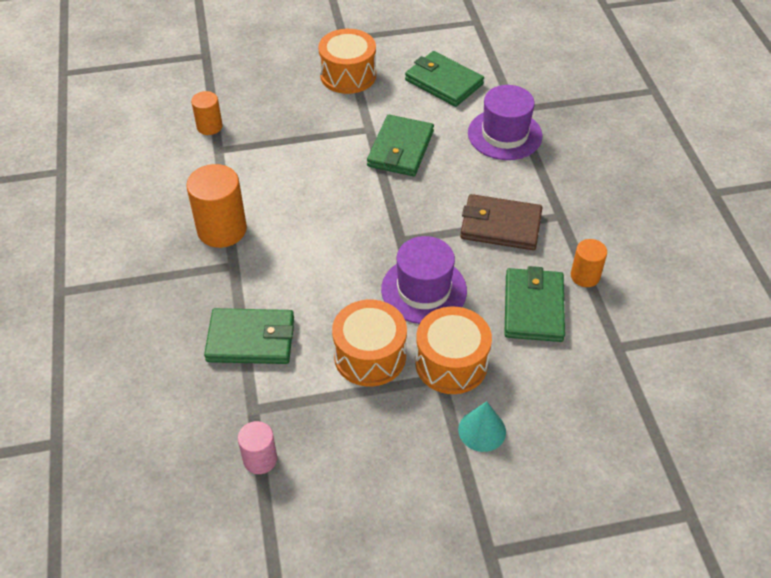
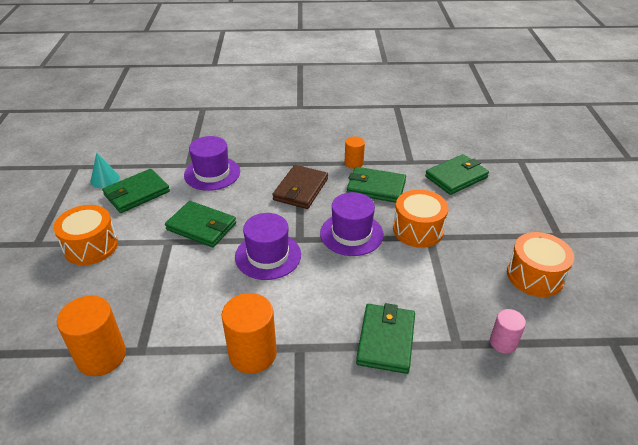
camera: 80 degrees left, 10 degrees down
orange cylinder [191,91,223,135] -> orange cylinder [57,295,126,376], size x1.75
orange drum [332,300,407,387] -> orange drum moved to [507,232,574,297]
turquoise cone [458,401,506,452] -> turquoise cone moved to [90,153,120,188]
none -> purple hat [235,213,301,280]
none -> green wallet [425,154,489,195]

